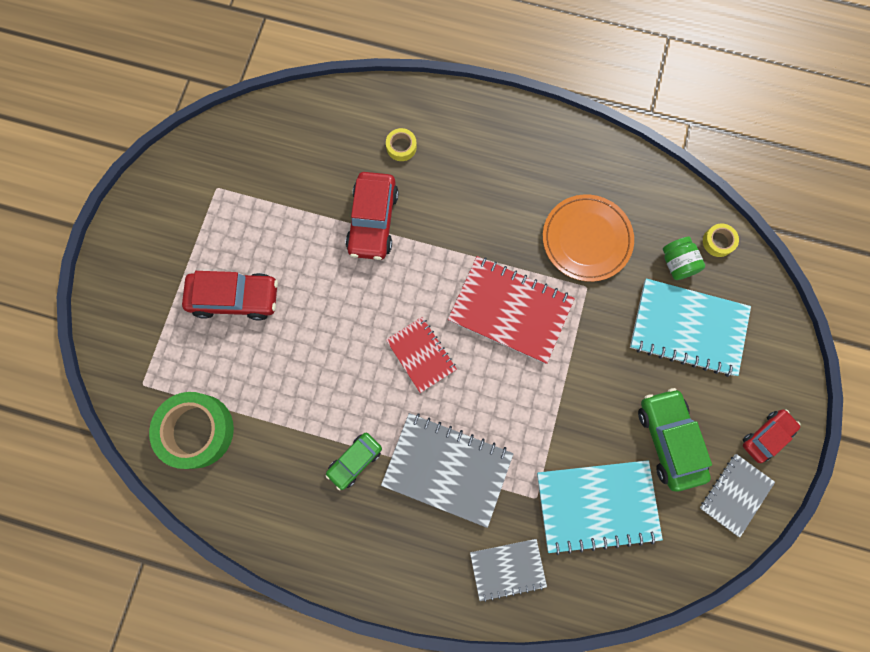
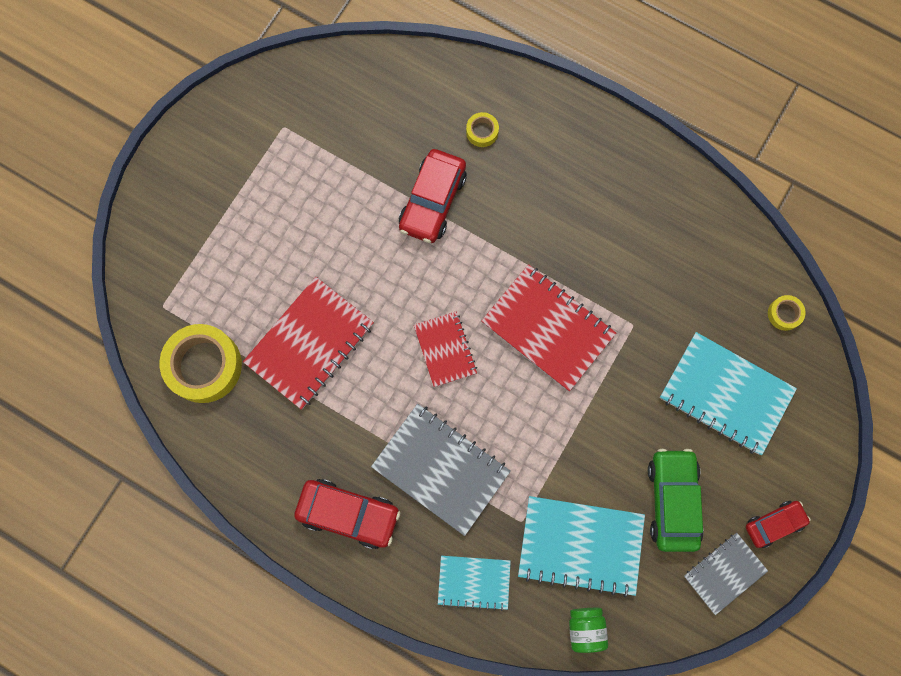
camera: 15 degrees right, 0 degrees up
green tape [149,392,234,469] -> yellow tape [160,324,242,403]
red car [182,271,278,321] -> red car moved to [294,479,400,549]
green car [326,433,382,490] -> none
grey notebook [470,539,547,602] -> turquoise notebook [438,556,511,611]
orange plate [543,194,634,282] -> none
green jar [663,237,705,280] -> green jar moved to [569,608,608,653]
none -> red notebook [243,277,374,409]

